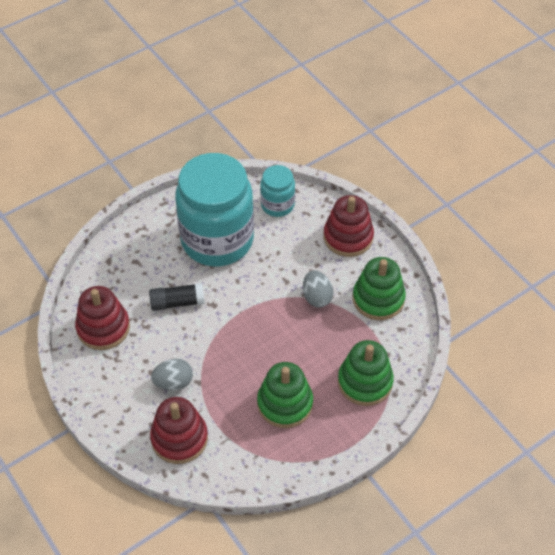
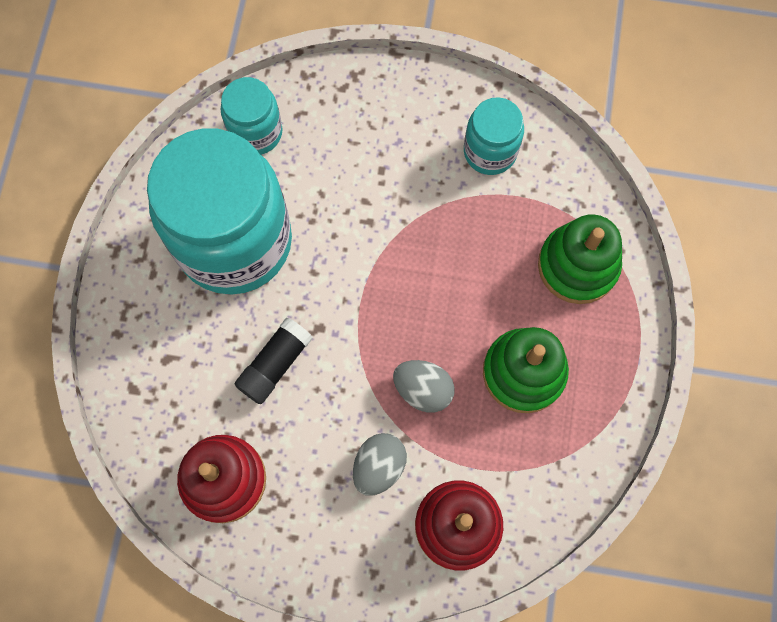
camera: 45 degrees left, 20 degrees up
grey egg [303,270,334,307] -> grey egg moved to [393,360,455,413]
red stacking toy [323,195,374,257] -> none
green stacking toy [353,257,406,320] -> turquoise jar [464,97,524,175]

